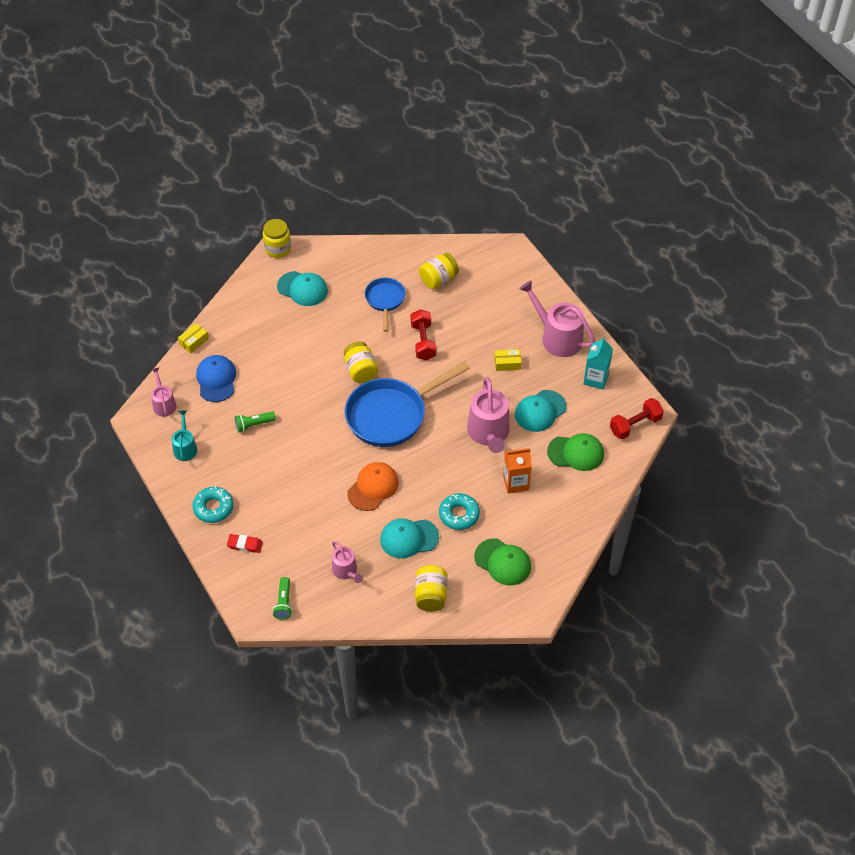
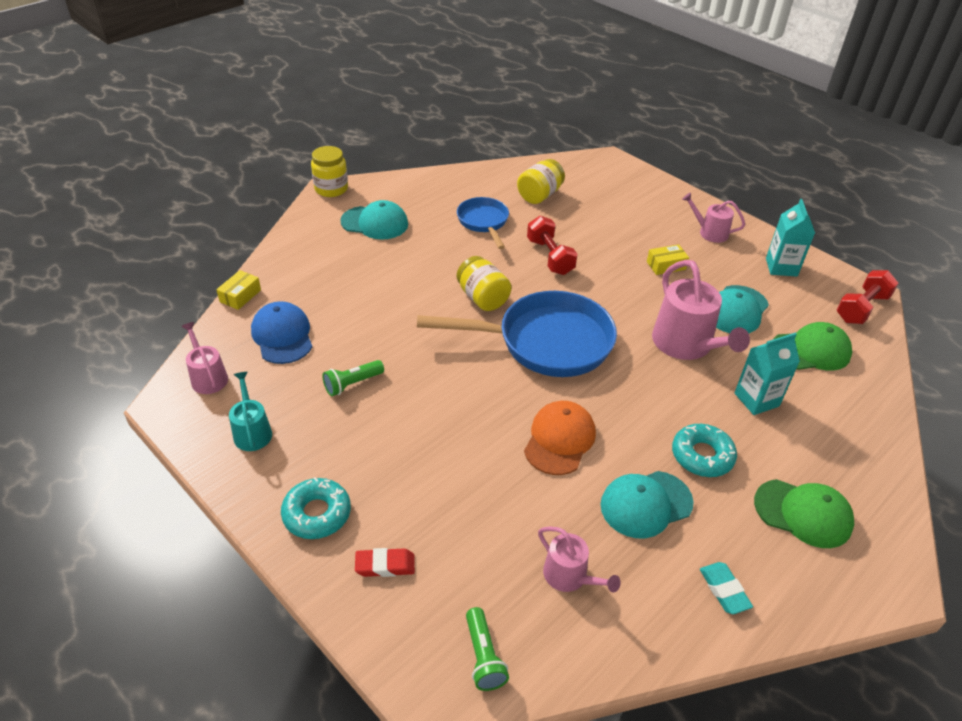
camera: 15 degrees left, 10 degrees down
blue pan [345,361,470,447] -> blue pan turned 135 degrees counterclockwise [417,291,617,377]
yellow jar [415,565,448,612] -> turquoise eraser [700,562,753,614]
orange carton [503,448,532,494] -> turquoise carton [734,333,800,415]
pink watering can [519,280,595,357] -> pink watering can [682,193,745,243], size x0.56

